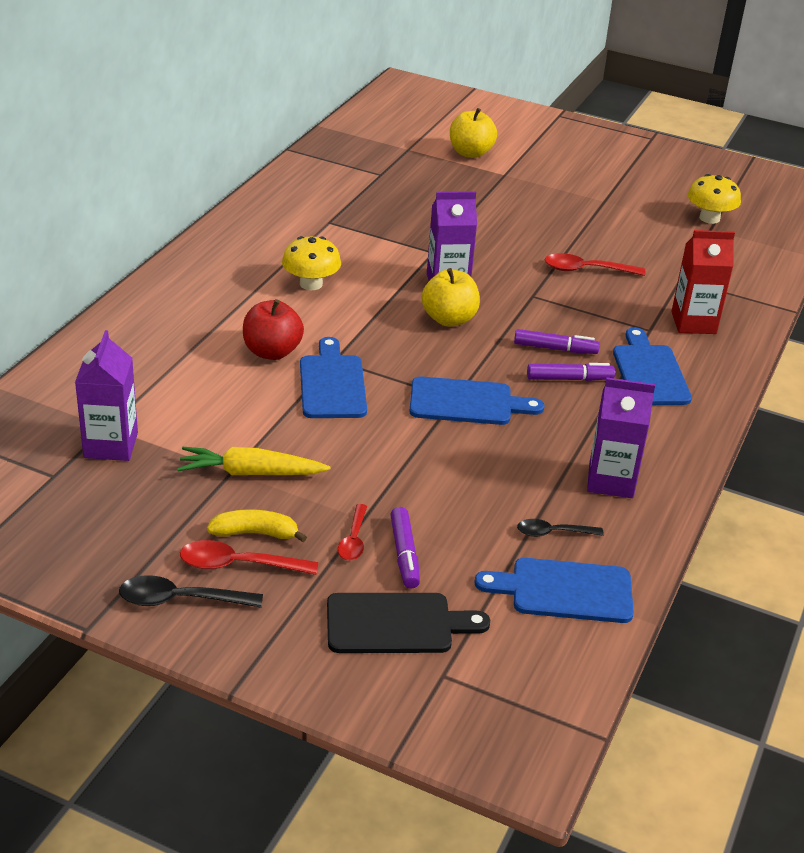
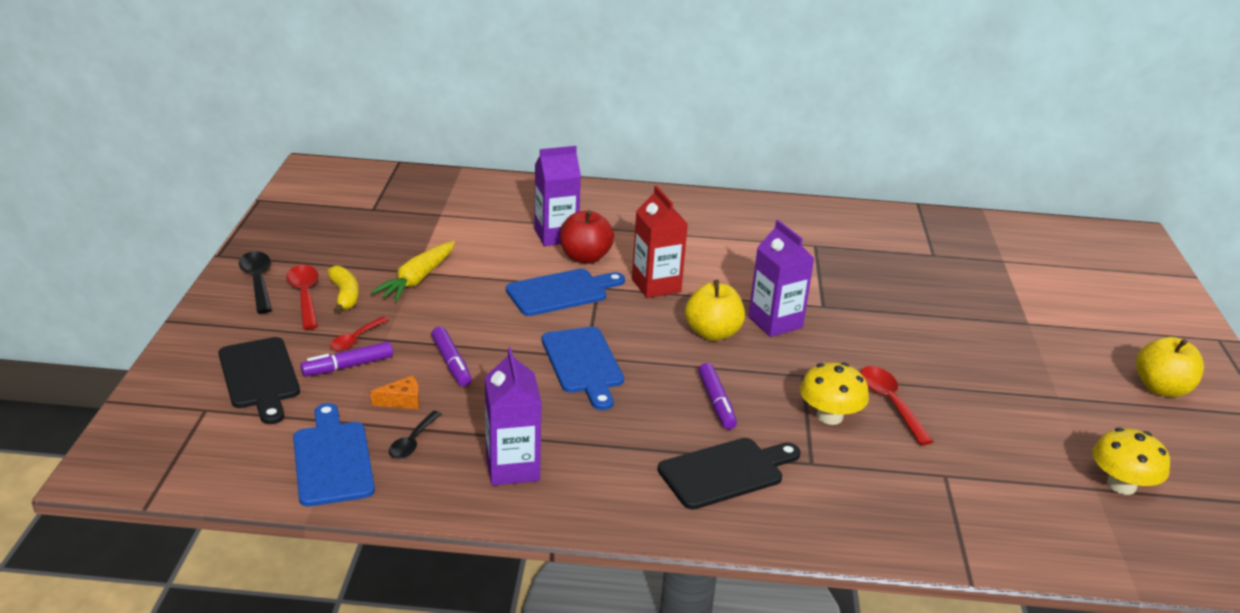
camera: 70 degrees right, 5 degrees down
purple carton [75,330,138,461] -> purple carton moved to [534,146,581,246]
yellow carrot [177,447,331,475] -> yellow carrot turned 135 degrees counterclockwise [370,241,455,302]
yellow mushroom [282,236,341,291] -> yellow mushroom moved to [800,362,869,425]
red spoon [338,504,367,561] -> red spoon turned 45 degrees counterclockwise [330,316,388,351]
yellow apple [450,108,497,158] -> yellow apple moved to [1136,337,1204,398]
black spoon [517,519,604,537] -> black spoon turned 135 degrees counterclockwise [389,411,441,459]
purple marker [527,363,615,381] -> purple marker moved to [431,327,472,387]
blue cutting board [613,327,692,405] -> black cutting board [658,438,801,509]
red carton [671,230,735,334] -> red carton moved to [632,186,688,298]
none -> orange cheese [370,375,419,409]

